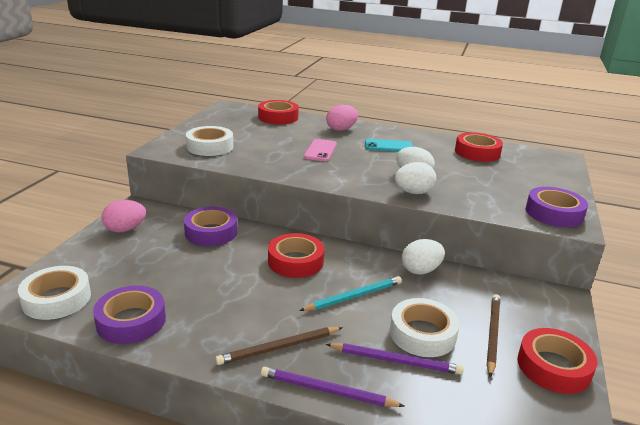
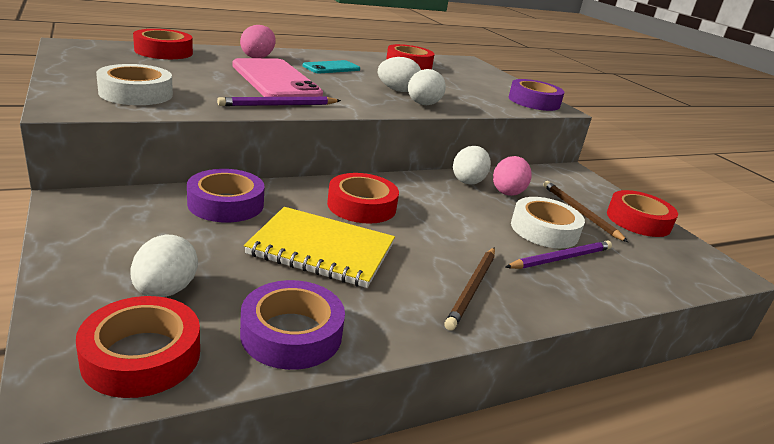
camera: 45 degrees left, 0 degrees up
white tape [18,266,91,320] -> red tape [76,296,200,398]
pink egg [101,200,146,232] -> pink egg moved to [493,156,532,196]
purple pencil [261,367,405,407] -> purple pencil moved to [217,97,341,106]
turquoise pencil [299,276,402,311] -> none
pink phone [304,139,337,161] -> pink phone [233,58,323,97], size x1.85
none -> white egg [130,234,198,297]
none -> yellow notebook [244,207,395,288]

